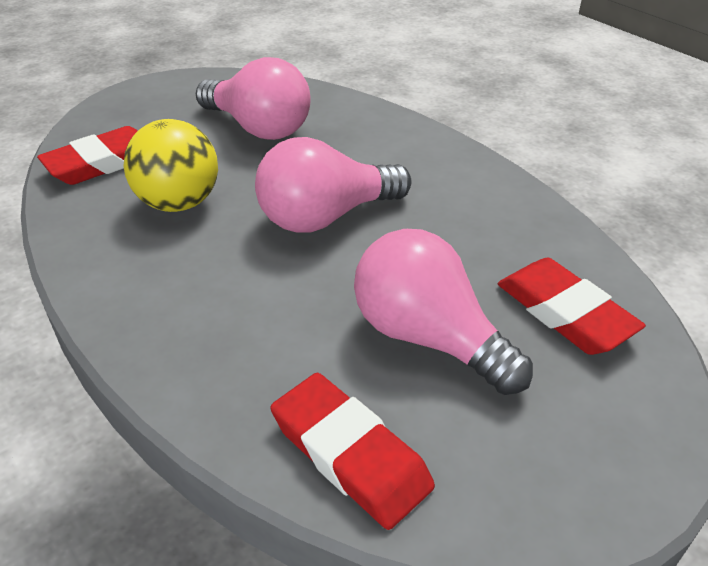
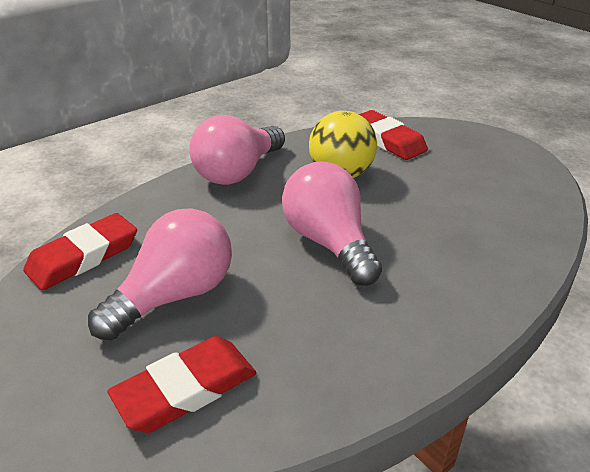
camera: 90 degrees right, 5 degrees down
pink light bulb [196,57,310,140] -> pink light bulb moved to [189,115,285,185]

